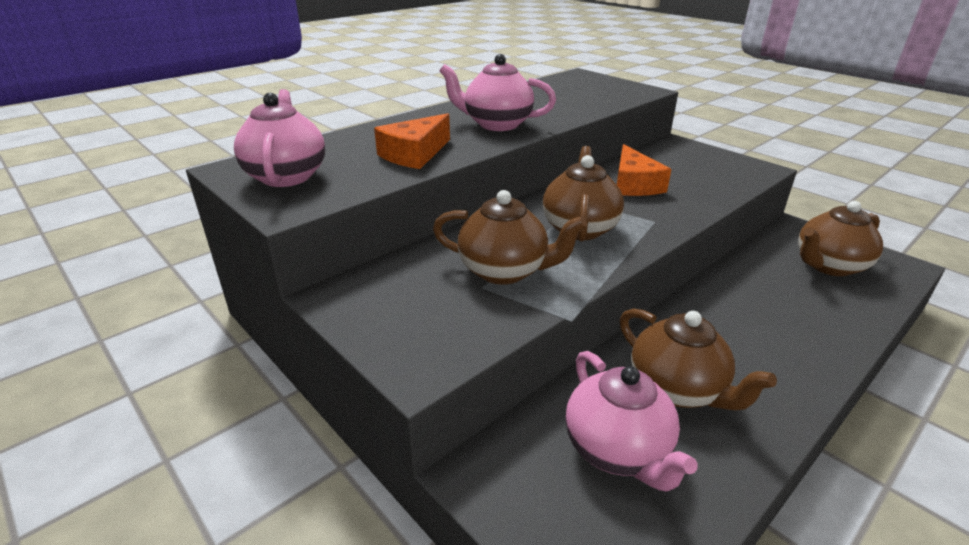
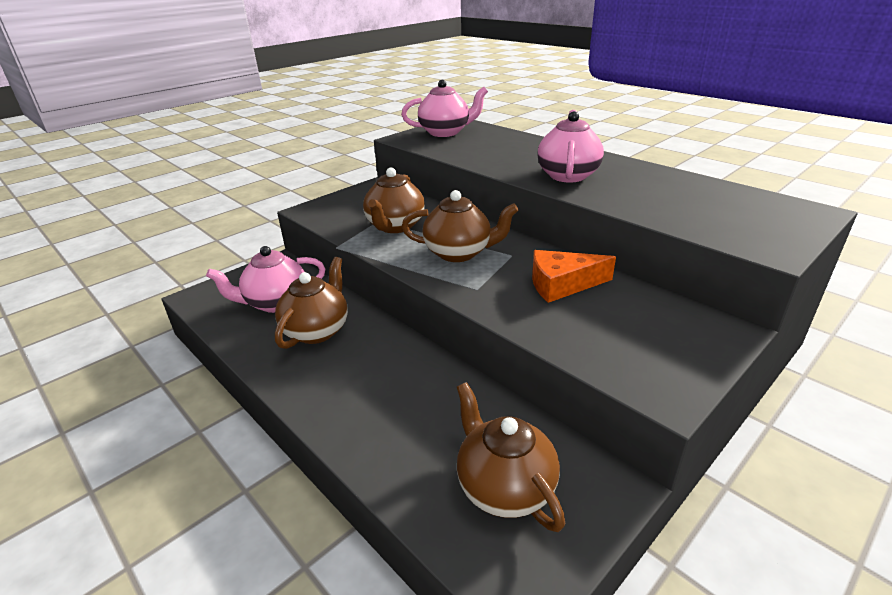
camera: 90 degrees right, 0 degrees up
orange cheese [374,113,450,169] -> none
brown teapot [620,308,777,411] -> brown teapot turned 150 degrees clockwise [275,257,348,349]

